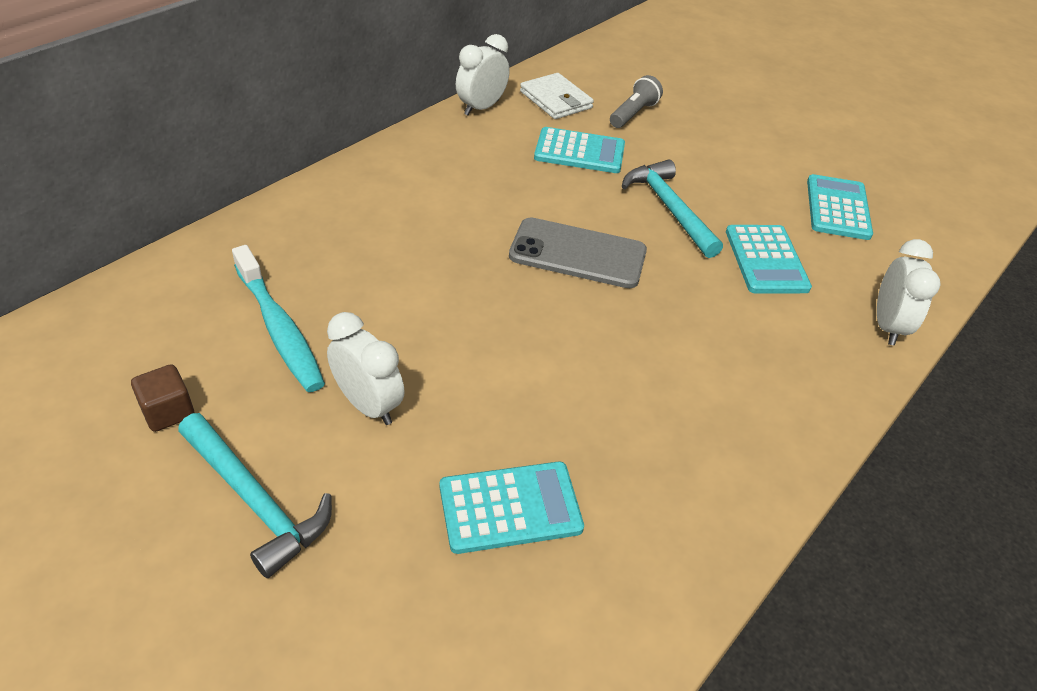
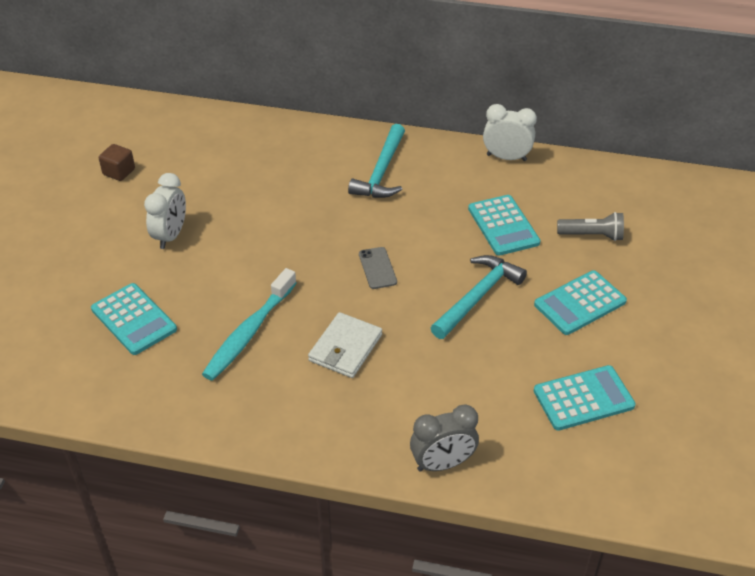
camera: 65 degrees right, 0 degrees up
turquoise hammer [178,413,332,578] -> turquoise hammer moved to [348,124,405,198]
turquoise toothbrush [232,245,325,392] -> turquoise toothbrush moved to [202,268,297,381]
grey phone [509,217,647,288] -> grey phone [359,247,397,289], size x0.52
white wallet [520,73,594,119] -> white wallet moved to [308,312,382,378]
turquoise calculator [726,225,812,293] -> turquoise calculator moved to [534,270,627,335]
white clock [877,239,941,346] -> grey clock [410,405,479,472]

